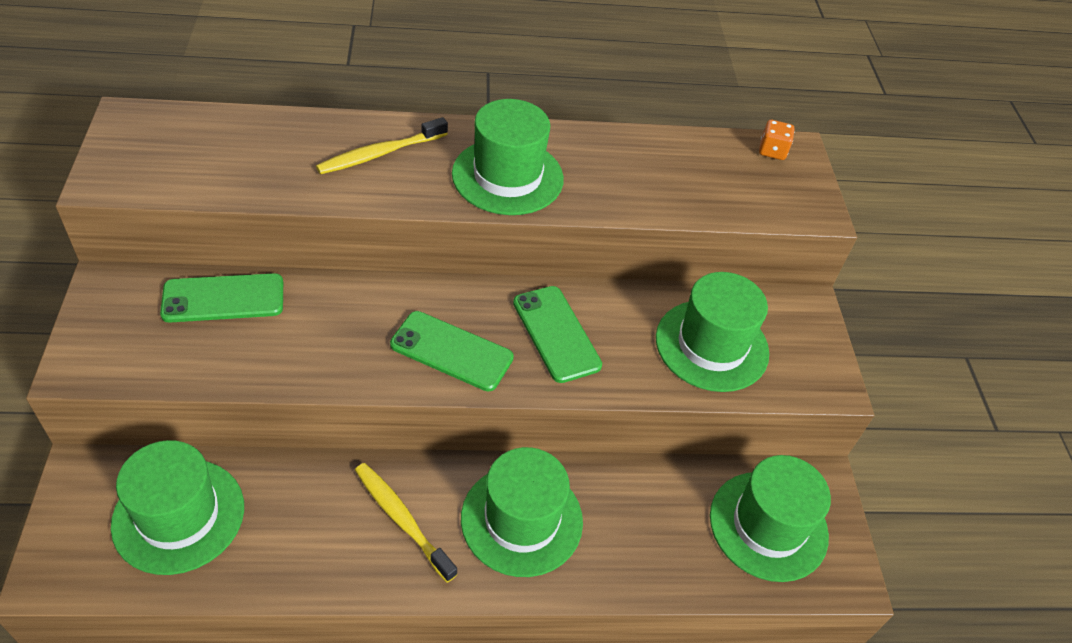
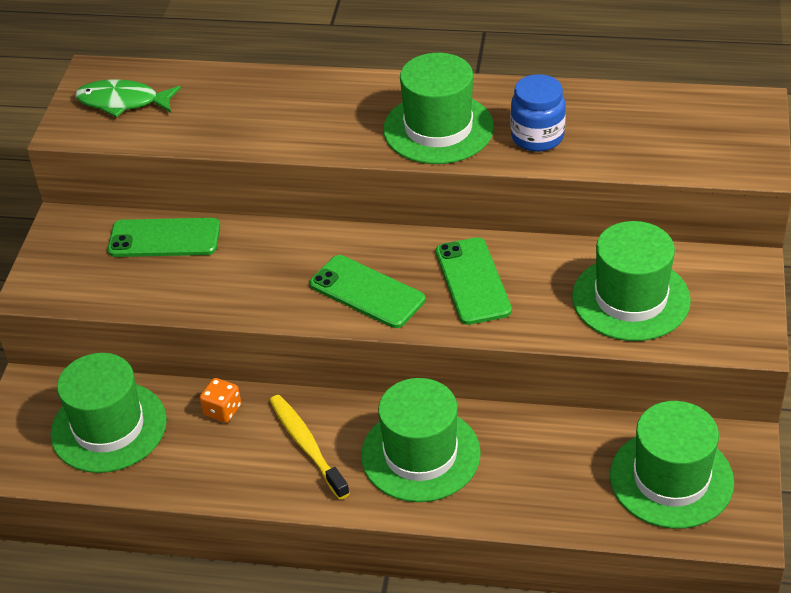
camera: 20 degrees right, 5 degrees down
yellow toothbrush [316,117,448,174] -> none
orange dice [759,120,795,160] -> orange dice moved to [200,378,241,423]
none -> green fish [75,80,181,117]
none -> blue jar [511,74,566,152]

